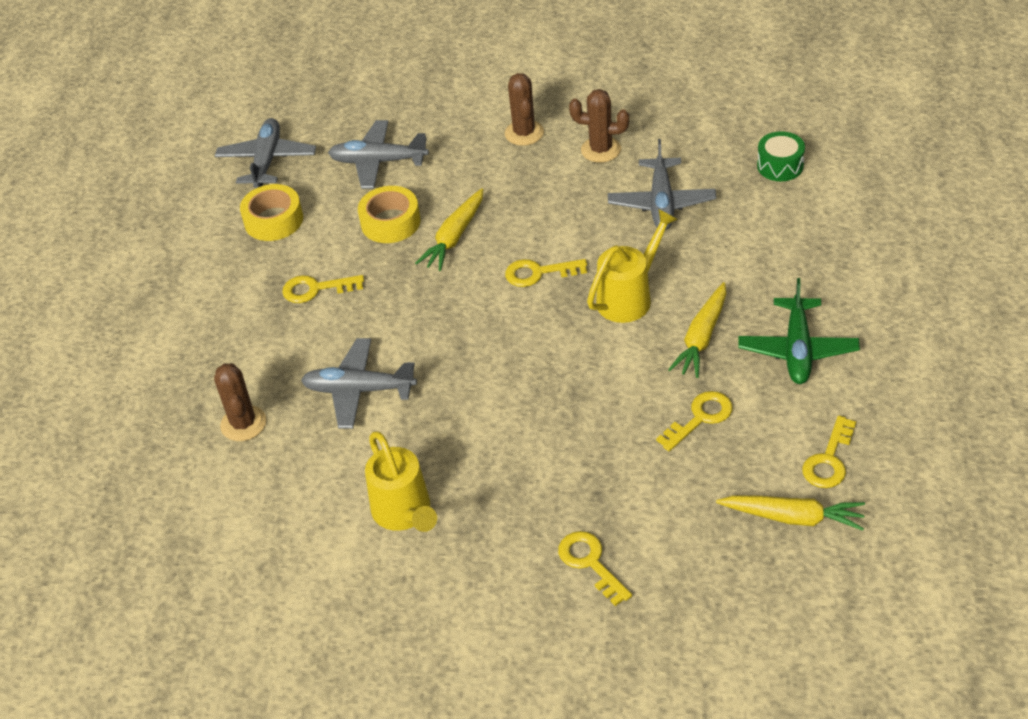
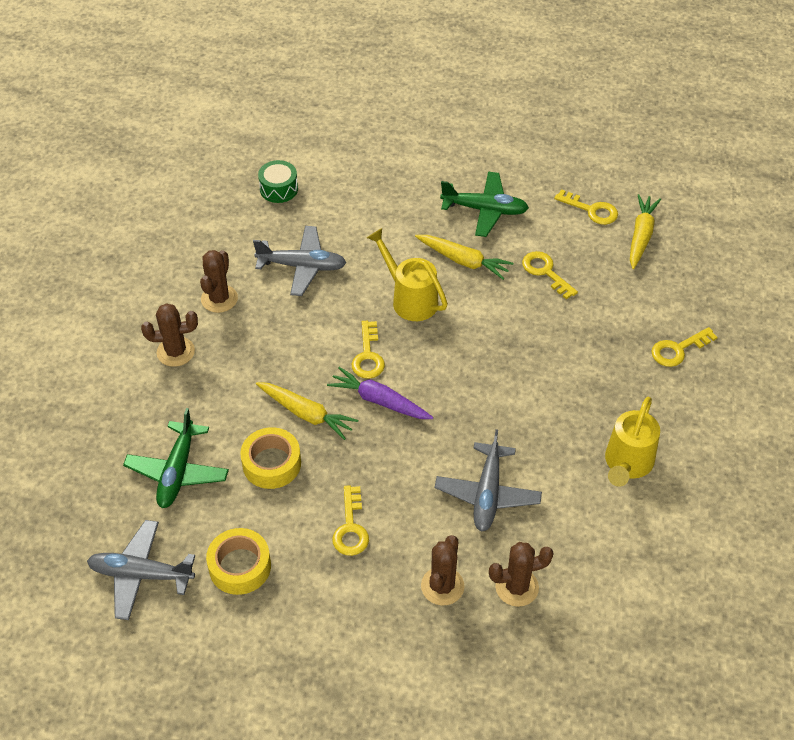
camera: 90 degrees left, 5 degrees up
grey plane [328,120,429,189] -> green plane [123,408,229,508]
yellow watering can [365,431,437,532] -> yellow watering can turned 135 degrees clockwise [605,397,660,487]
none -> purple carrot [327,367,433,419]
none -> brown cactus [421,535,464,606]

